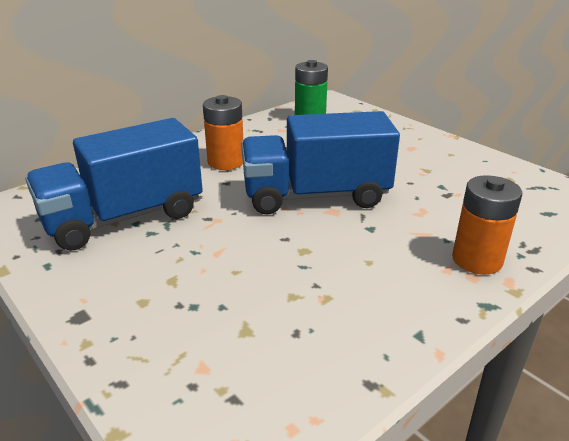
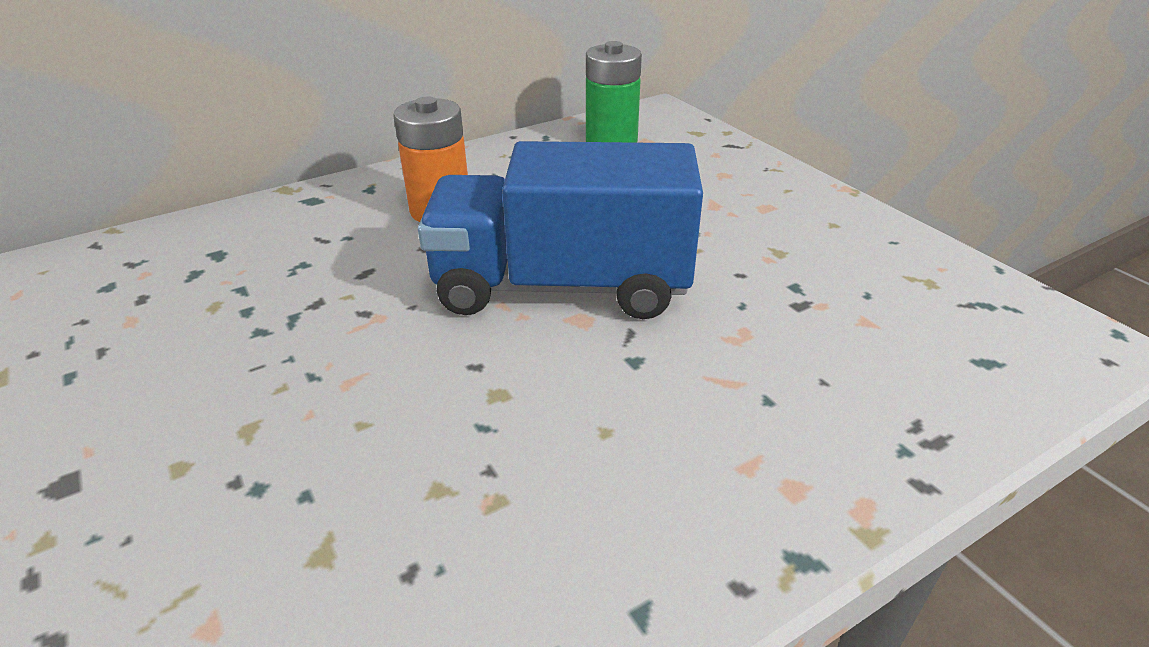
camera: 10 degrees right, 5 degrees up
blue truck [25,118,203,251] -> none
orange battery [452,175,522,275] -> none

